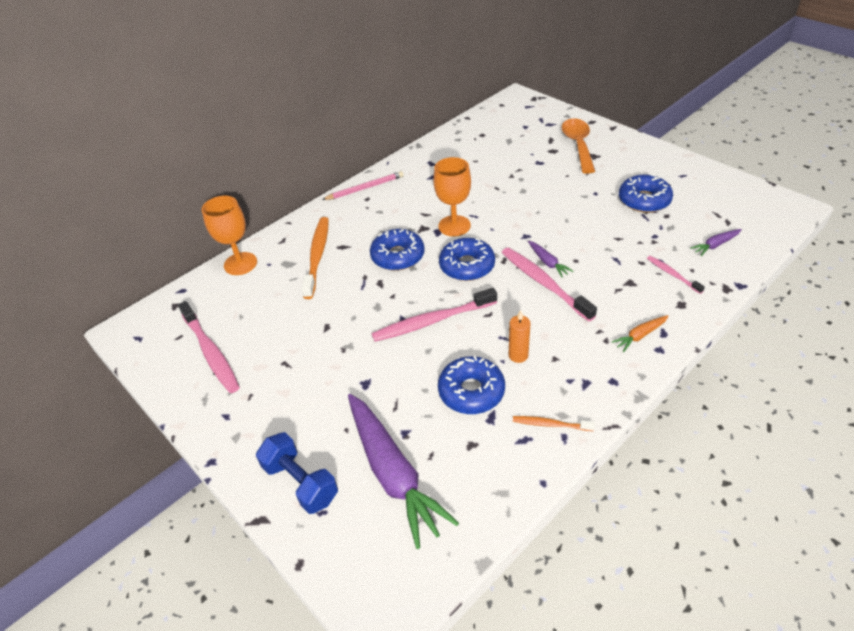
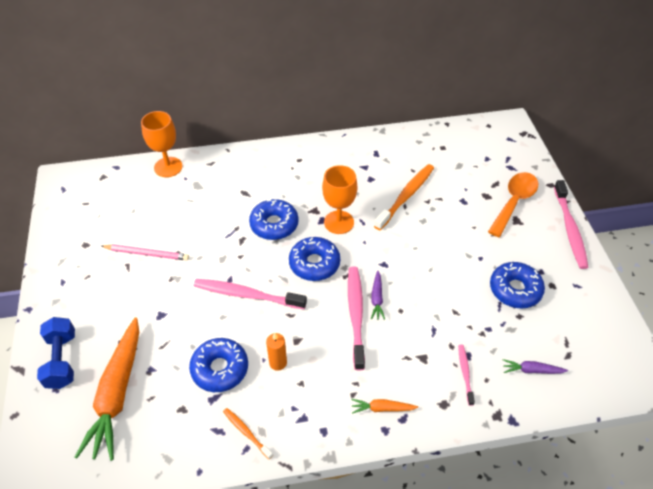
camera: 30 degrees right, 5 degrees up
pink toothbrush [178,301,240,393] -> pink toothbrush moved to [554,180,589,269]
orange toothbrush [301,217,329,299] -> orange toothbrush moved to [374,164,434,230]
pink pencil [322,171,404,200] -> pink pencil moved to [101,244,189,261]
purple carrot [348,394,459,549] -> orange carrot [75,318,139,461]

